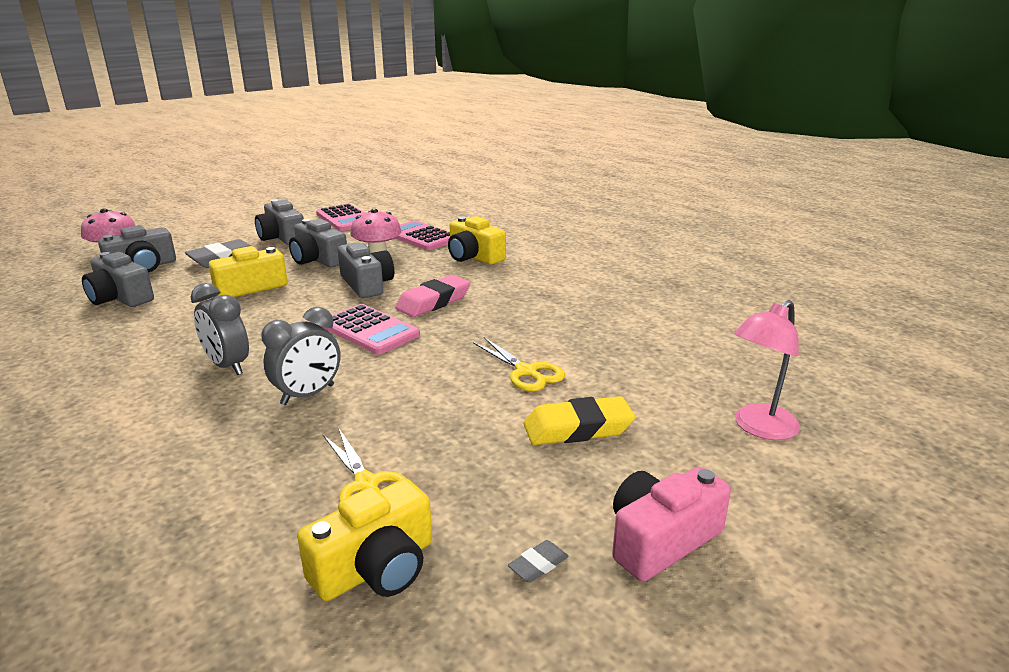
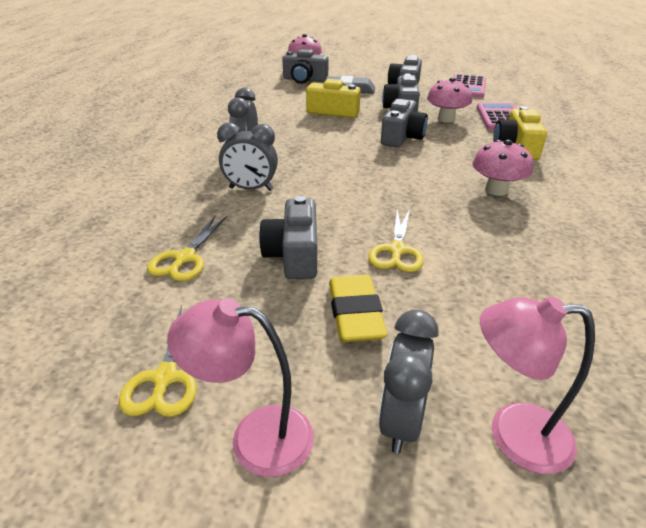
camera: 50 degrees right, 10 degrees up
grey camera [82,252,154,307] -> grey camera moved to [259,196,317,279]
yellow camera [297,479,432,601] -> none
pink calculator [321,304,420,355] -> none
pink eraser [395,275,470,317] -> none
grey eraser [508,540,568,582] -> yellow scissors [119,305,197,417]
yellow eraser [524,396,635,445] -> yellow eraser turned 45 degrees clockwise [329,275,387,342]
pink camera [612,467,731,582] -> pink lamp [167,299,314,477]
none -> grey clock [378,310,439,454]
none -> pink mushroom [472,139,533,196]

